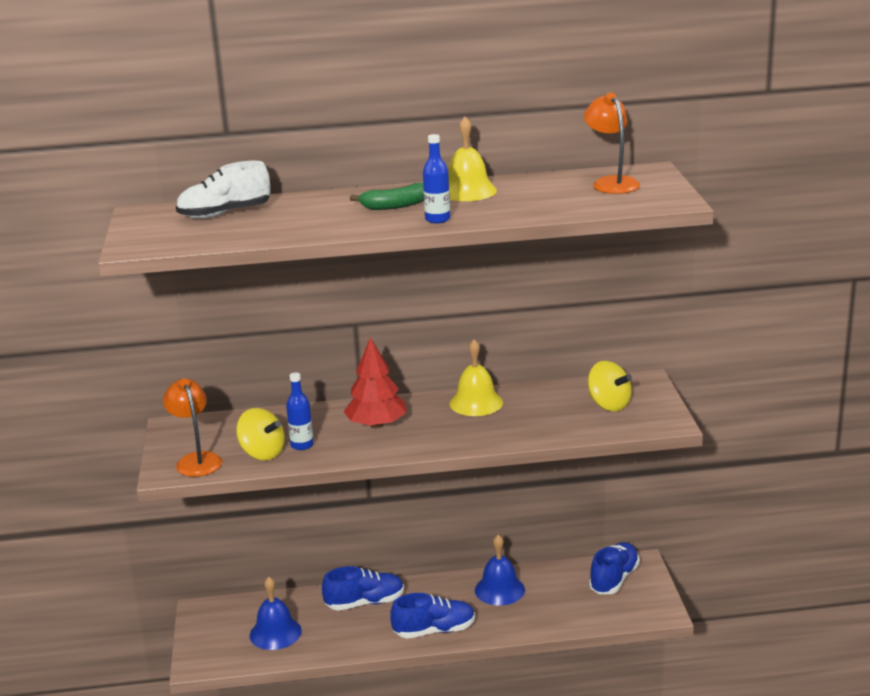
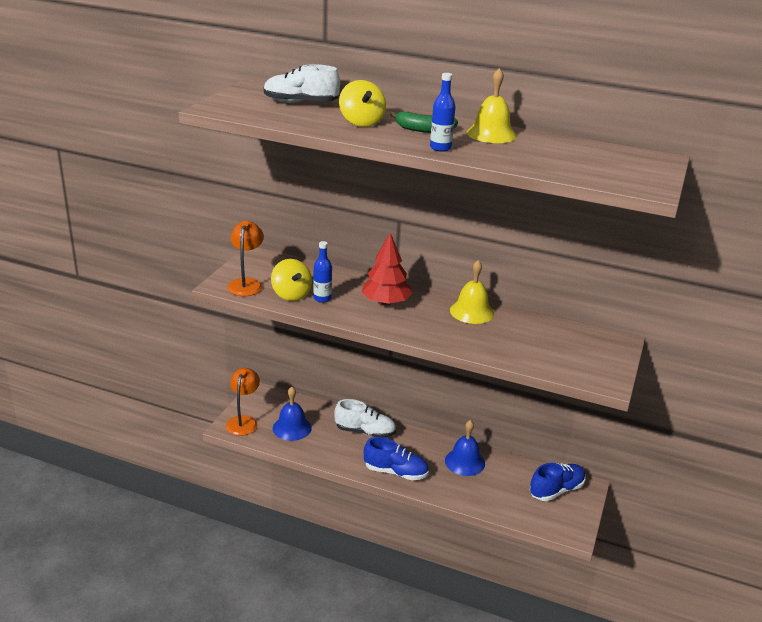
camera: 25 degrees right, 5 degrees up
blue shoe [322,566,404,611] -> white shoe [334,399,396,438]
orange lamp [584,93,640,194] -> orange lamp moved to [226,368,260,436]
yellow spinning top [588,361,632,411] -> yellow spinning top moved to [339,80,386,127]

